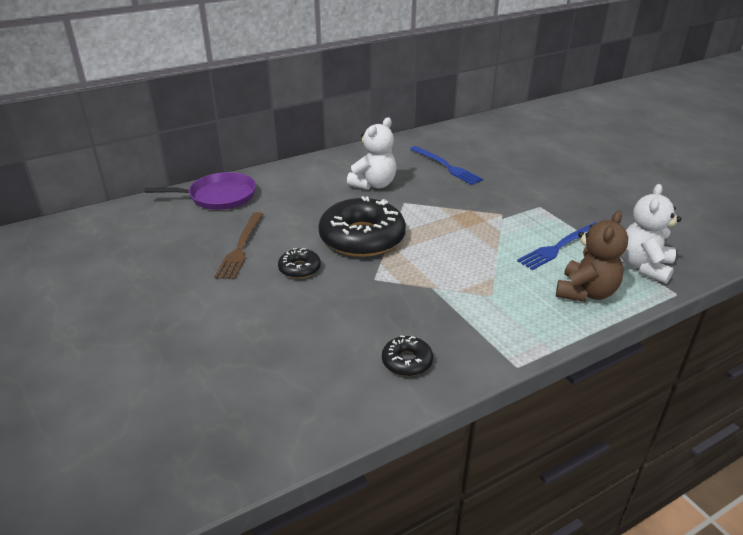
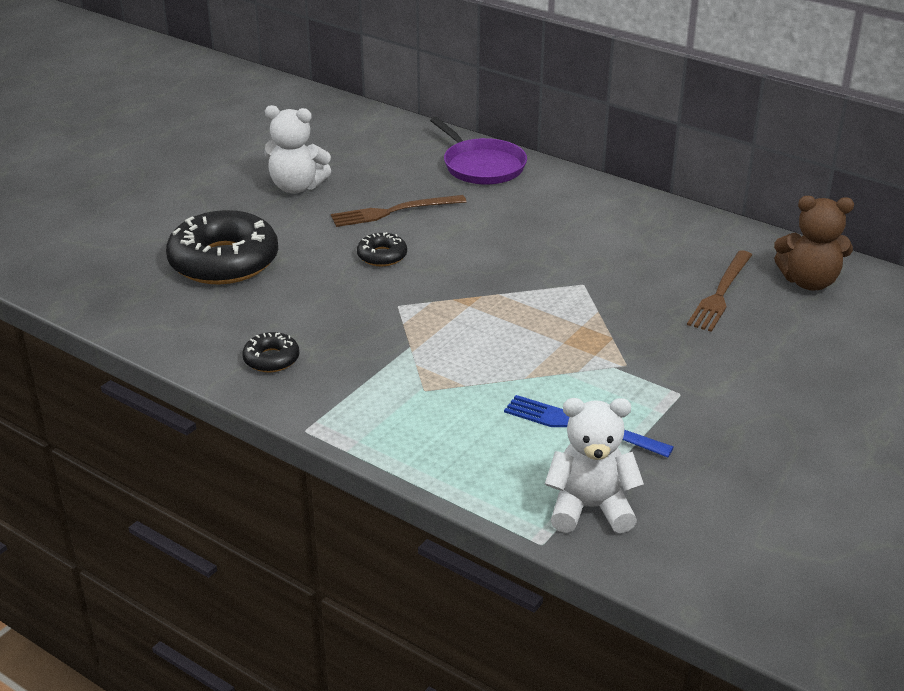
camera: 65 degrees right, 0 degrees up
black donut [318,196,406,257] -> black donut moved to [166,210,278,284]
white teddy bear [347,117,397,190] -> white teddy bear moved to [265,105,331,194]
blue fork [410,146,483,185] -> brown fork [687,250,752,332]
brown teddy bear [556,211,628,302] -> brown teddy bear moved to [774,196,854,290]

